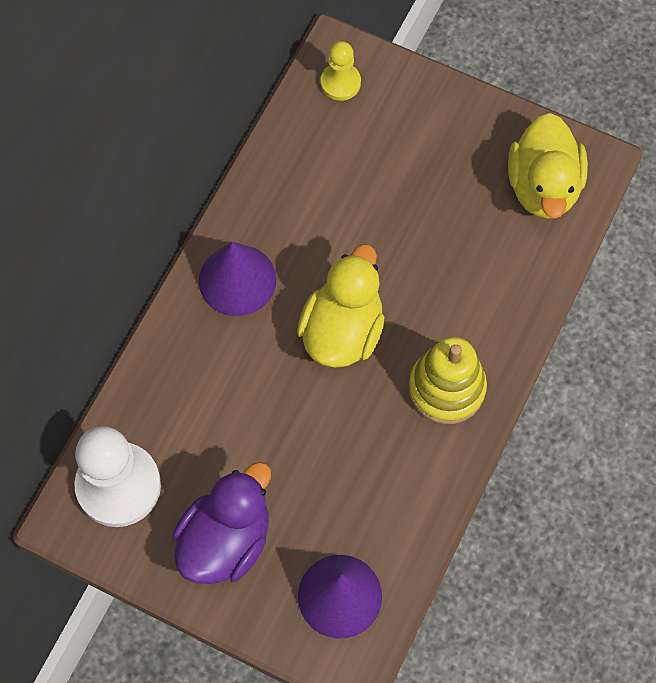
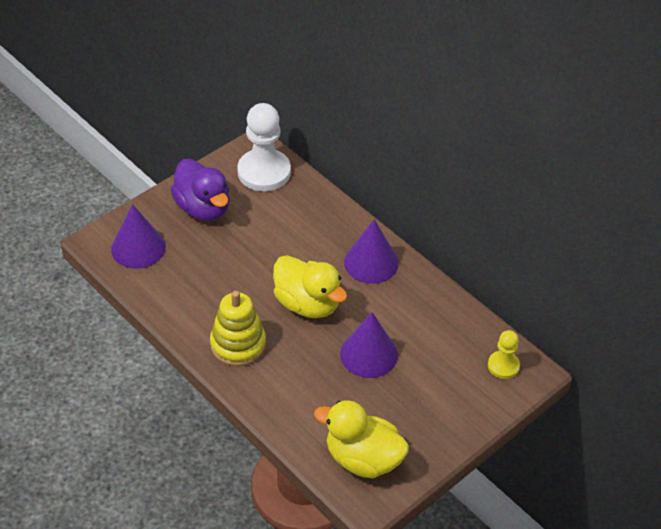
camera: 110 degrees right, 20 degrees down
none -> purple cone [340,312,398,378]

